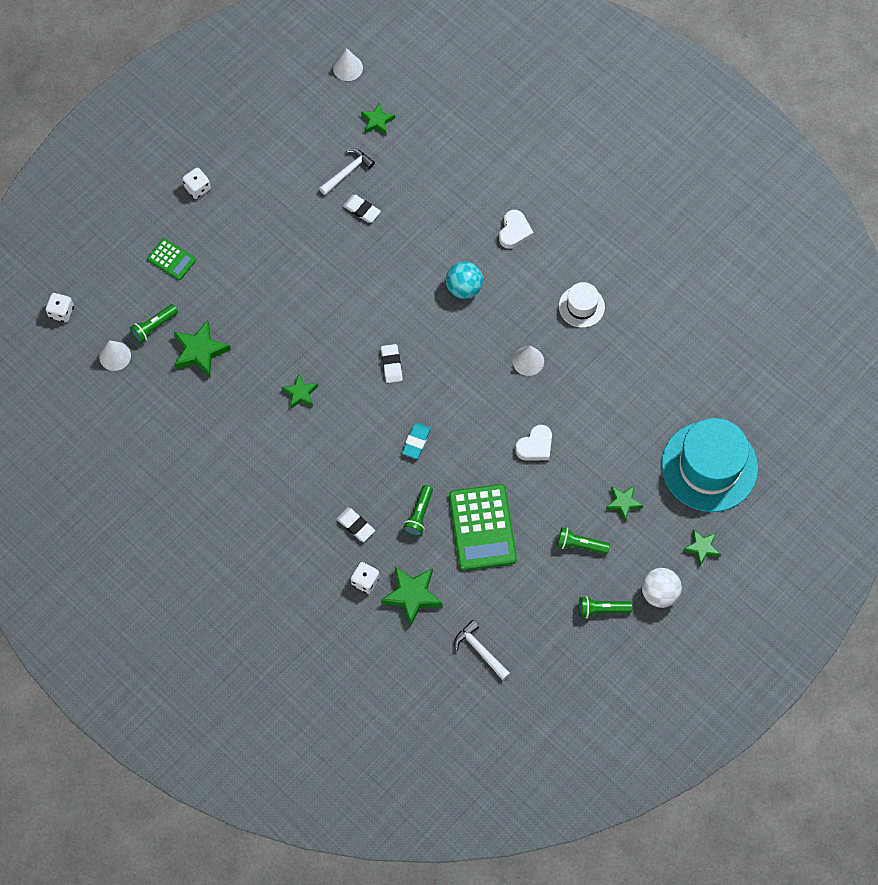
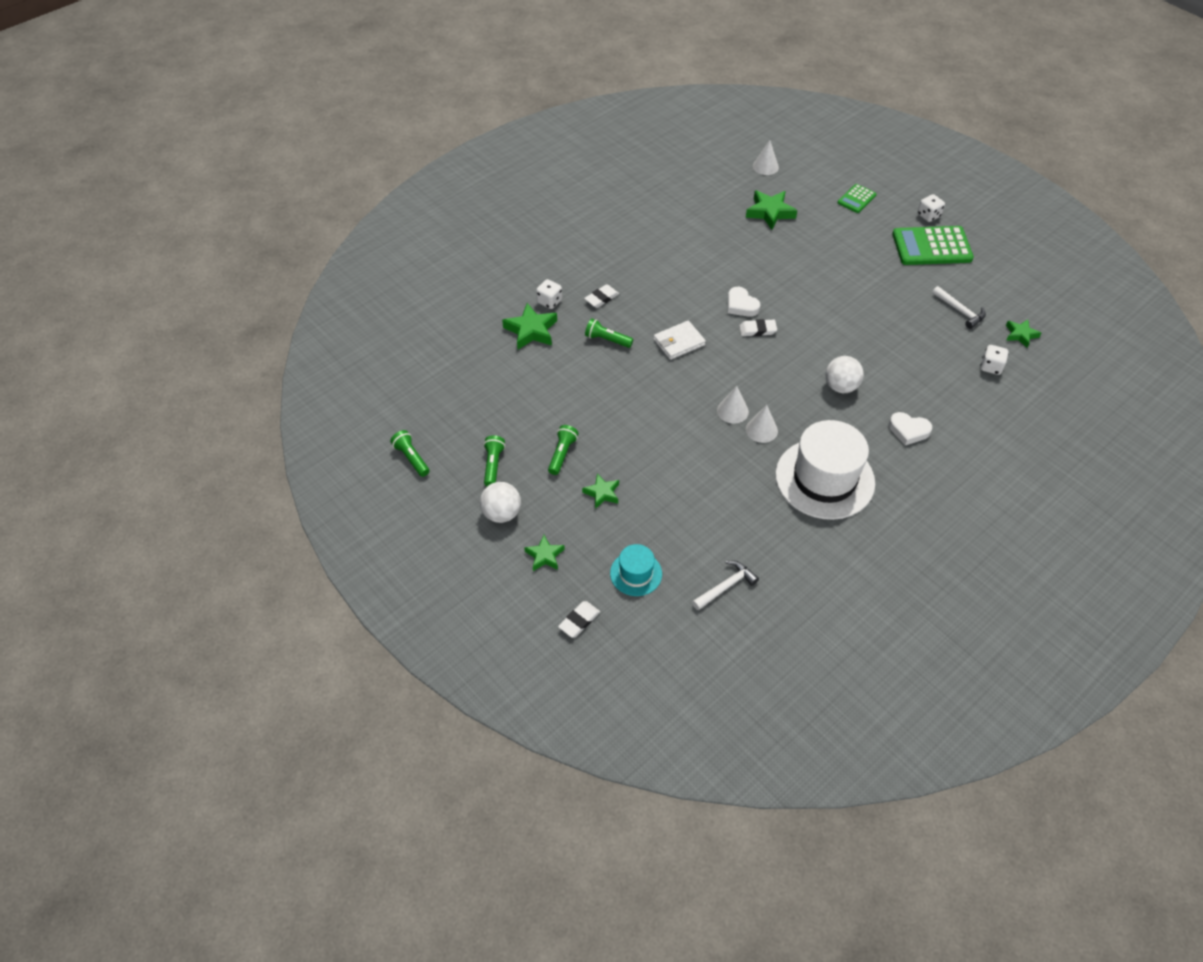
camera: 95 degrees right, 15 degrees down
white dice [46,293,74,322] -> white dice moved to [980,345,1009,375]
green flashlight [130,304,178,343] -> green flashlight moved to [390,430,430,477]
green star [282,374,318,409] -> none
white cone [333,48,363,81] -> white cone moved to [717,386,749,424]
white eraser [343,195,381,223] -> white eraser moved to [558,601,600,638]
turquoise eraser [402,423,431,459] -> white wallet [653,321,706,360]
turquoise ball [446,261,483,299] -> white ball [825,356,864,393]
green calculator [449,484,517,571] -> green calculator moved to [892,226,974,265]
white hammer [454,620,510,680] -> white hammer moved to [692,561,759,610]
white heart [515,425,552,461] -> white heart moved to [728,287,760,317]
white hat [559,282,605,328] -> white hat [775,420,875,520], size x2.02
turquoise hat [661,418,758,512] -> turquoise hat [610,544,662,596], size x0.49

